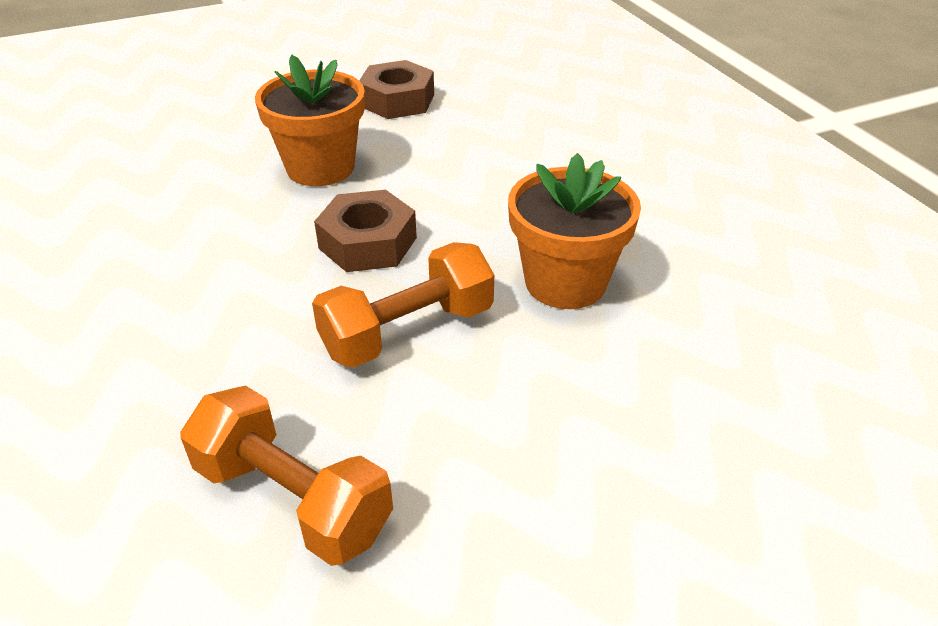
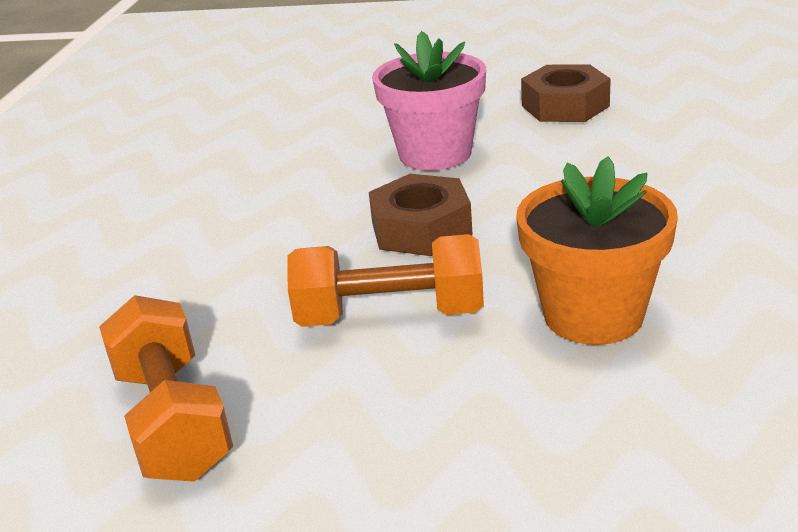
camera: 35 degrees right, 10 degrees down
orange flower pot [255,55,365,186] -> pink flower pot [372,31,486,171]

